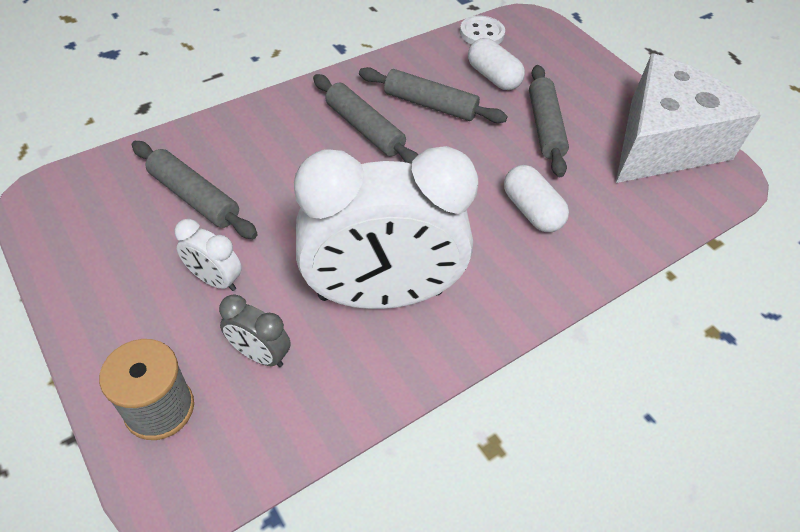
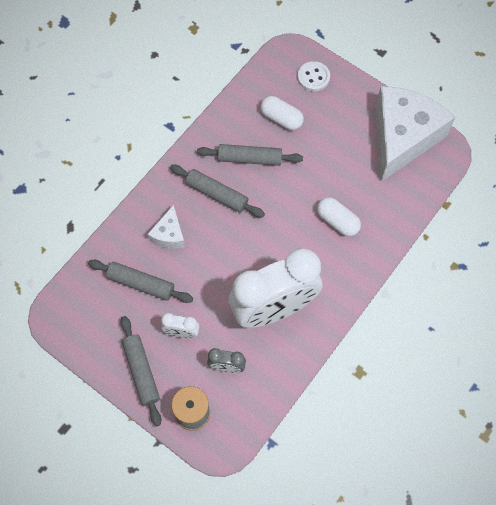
camera: 15 degrees left, 15 degrees up
white button [460,16,505,45] -> white button moved to [298,61,330,91]
grey rolling pin [529,65,569,177] -> grey rolling pin moved to [121,316,161,426]
none -> white cheese [147,205,185,249]

